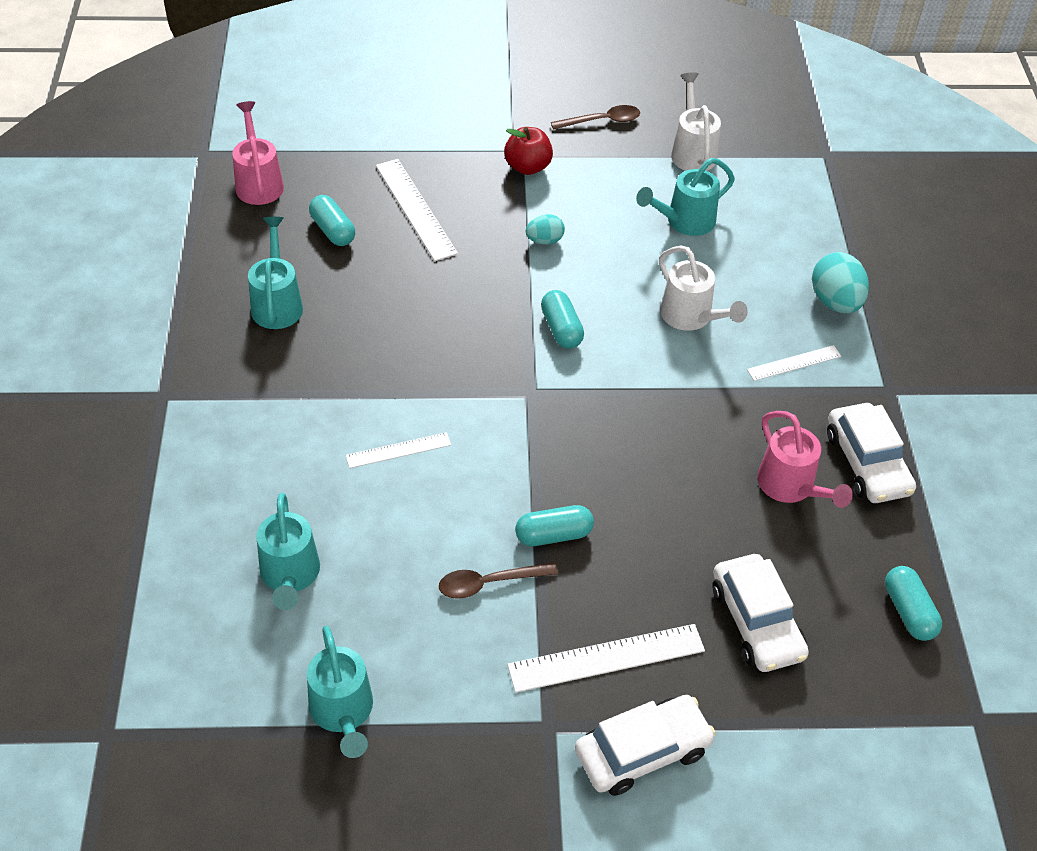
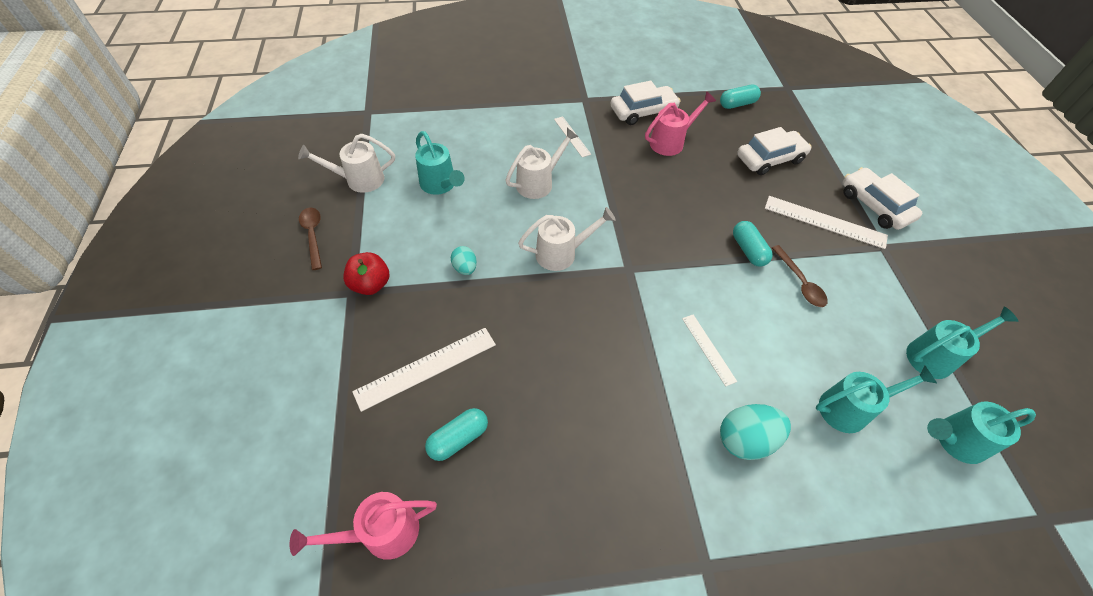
camera: 95 degrees left, 5 degrees up
turquoise watering can [248,217,303,329] -> turquoise watering can moved to [927,402,1036,464]
white ruler [507,624,705,693] -> white ruler turned 45 degrees counterclockwise [765,196,888,249]
turquoise capsule [541,290,584,349] -> white watering can [518,207,616,271]
turquoise egg [812,252,869,313] -> turquoise egg moved to [720,404,791,460]

